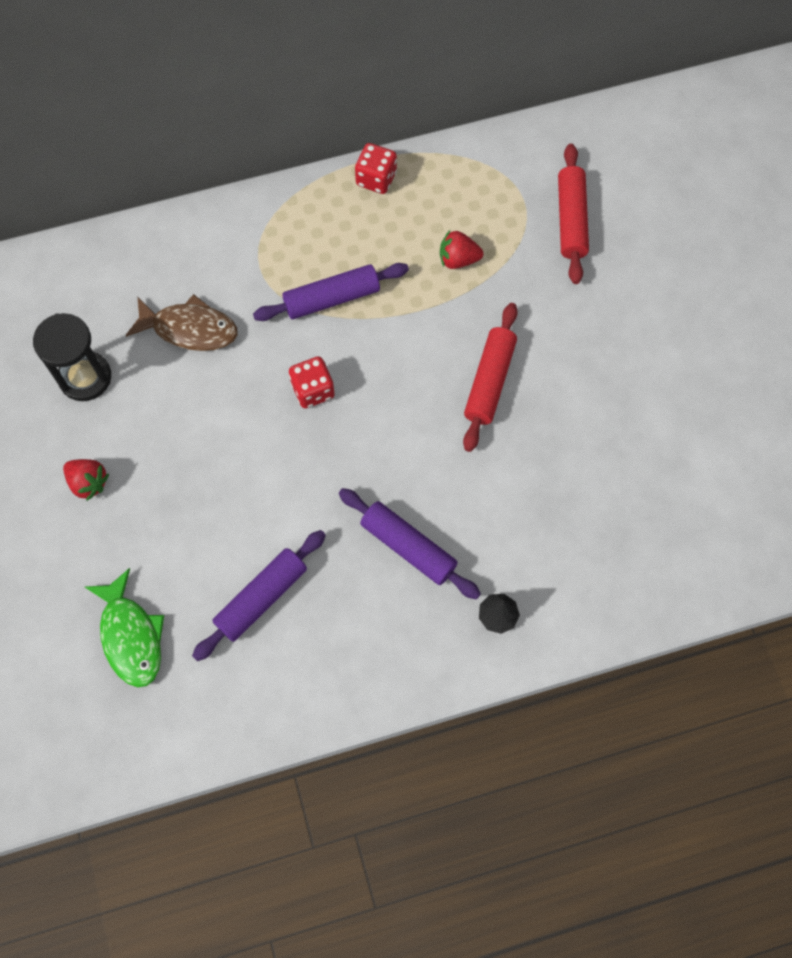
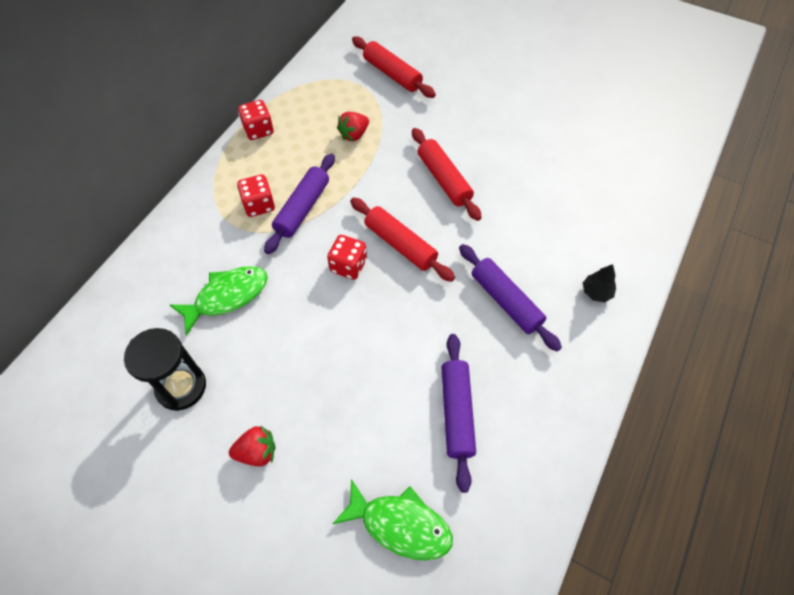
camera: 45 degrees left, 10 degrees down
brown fish [125,294,238,351] -> green fish [170,266,268,336]
purple rolling pin [339,488,481,600] -> purple rolling pin turned 60 degrees clockwise [459,244,562,351]
none -> red dice [237,174,275,217]
none -> red rolling pin [350,198,455,282]

